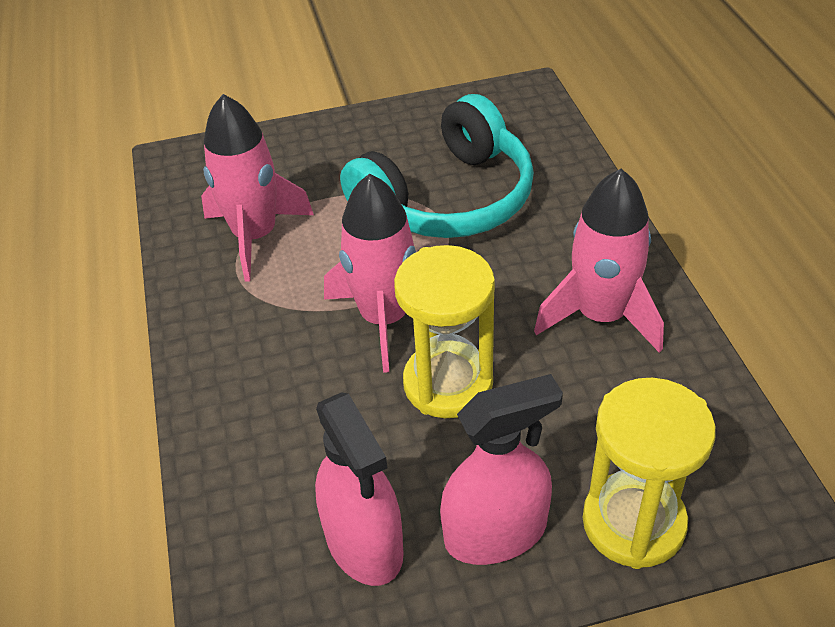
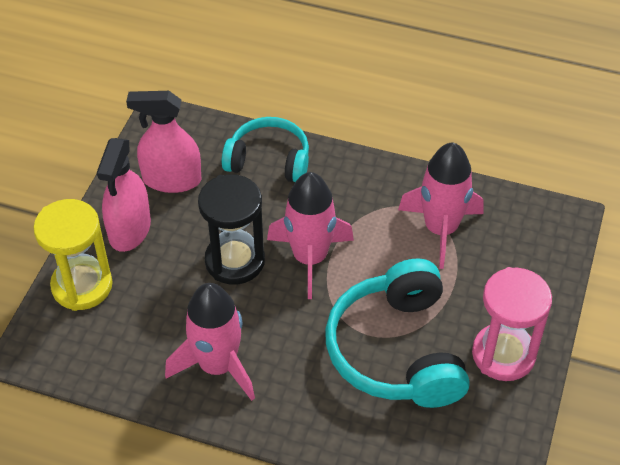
camera: 120 degrees right, 5 degrees up
yellow hourglass [394,245,495,418] -> black hourglass [198,174,265,285]
none -> turquoise headphones [222,117,309,182]
none -> pink hourglass [472,267,552,381]

